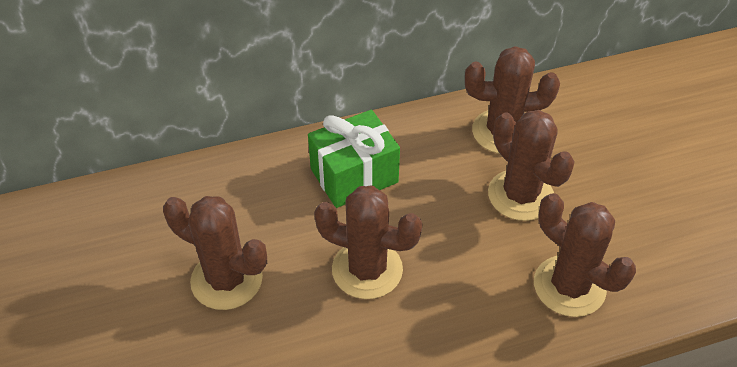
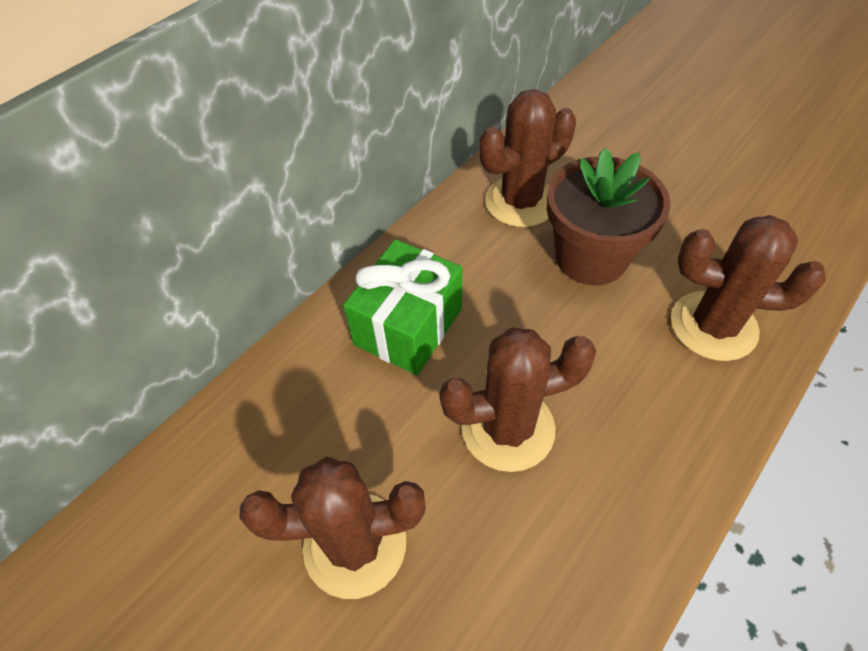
camera: 30 degrees left, 5 degrees up
brown cactus [488,110,575,221] -> brown flower pot [547,148,670,285]

